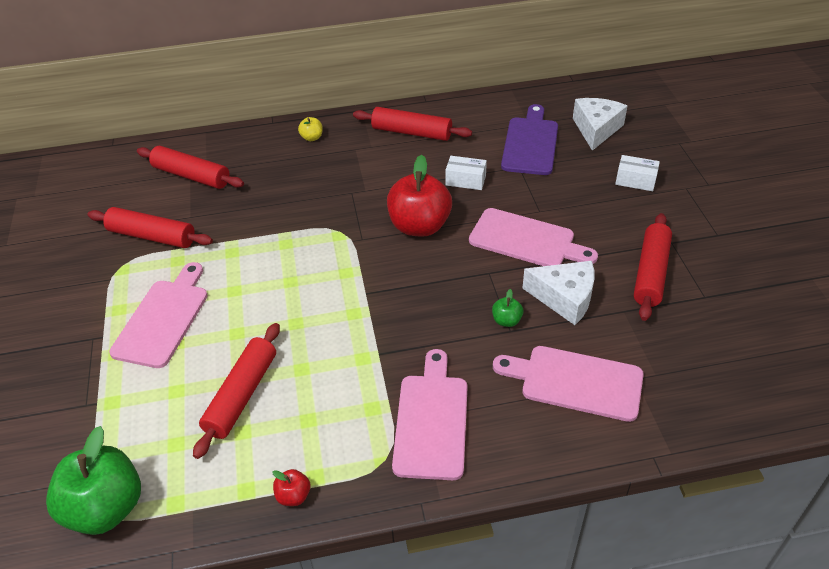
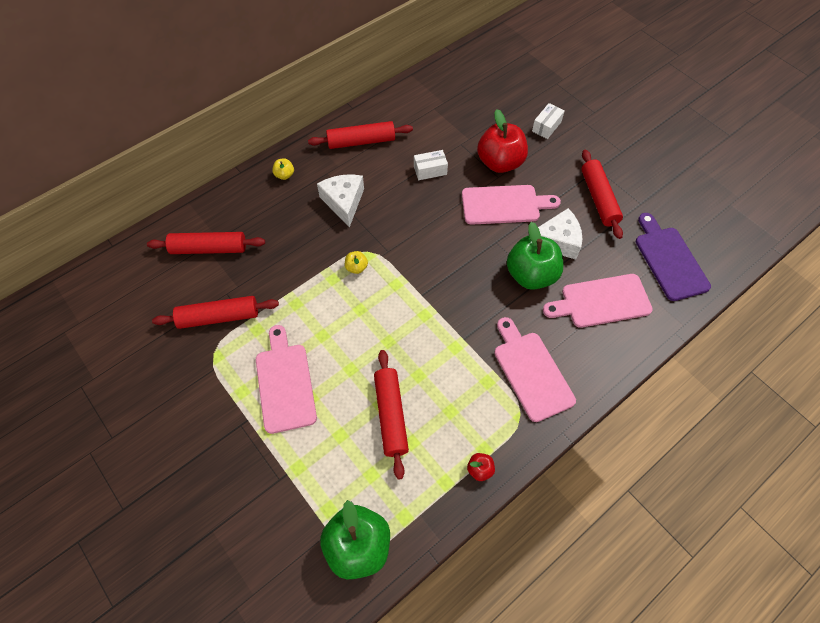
camera: 30 degrees left, 15 degrees up
red apple [387,155,452,237] -> red apple moved to [477,109,528,173]
green apple [492,289,523,327] -> green apple [507,222,563,290], size x2.33
purple cutting board [501,104,558,175] -> purple cutting board moved to [636,213,711,301]
white cheese [573,98,627,151] -> white cheese moved to [317,174,364,228]
white box [615,155,660,191] -> white box turned 45 degrees counterclockwise [532,103,565,139]
none -> yellow apple [345,251,368,274]

